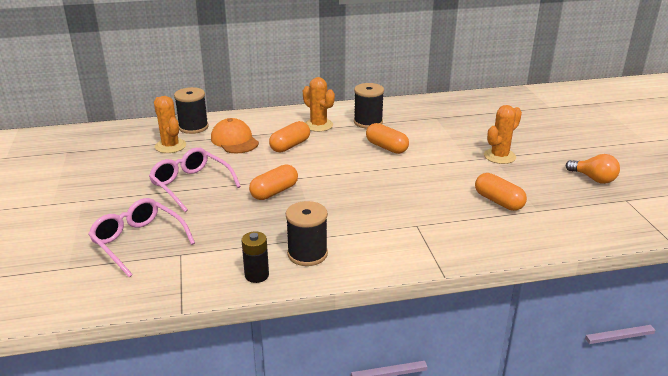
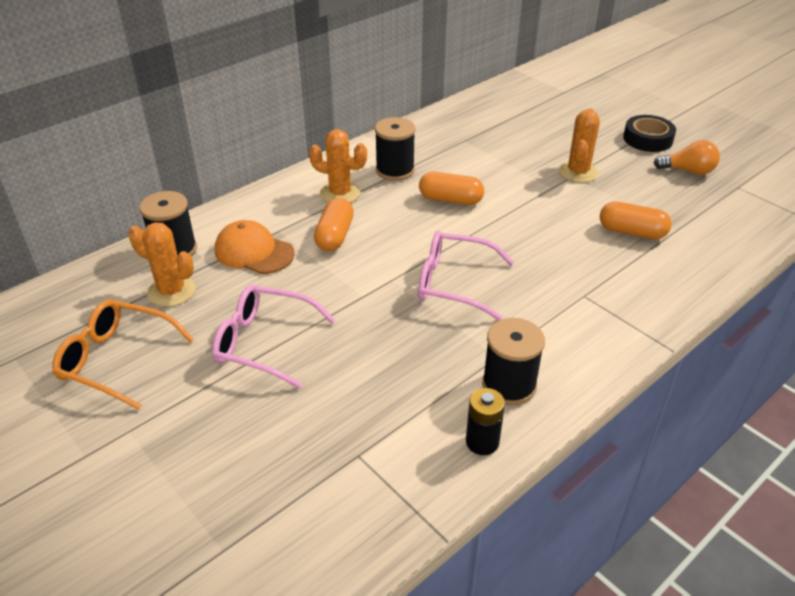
camera: 30 degrees left, 10 degrees up
pink glasses [88,198,195,278] -> pink glasses moved to [418,231,514,320]
orange capsule [249,164,298,200] -> none
none -> orange glasses [52,300,194,410]
none -> black tape [623,115,676,152]

